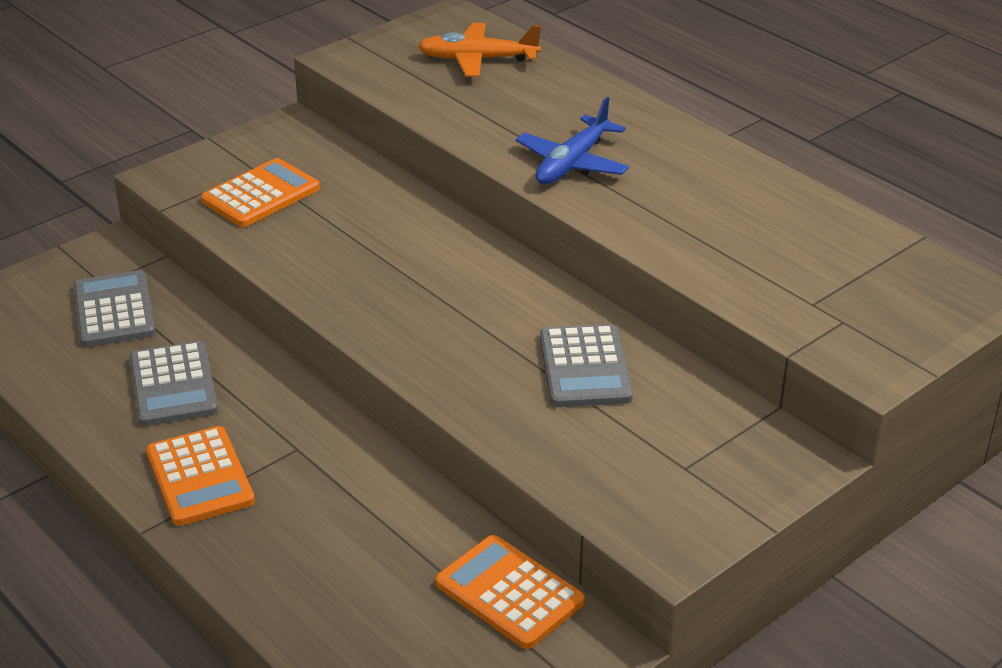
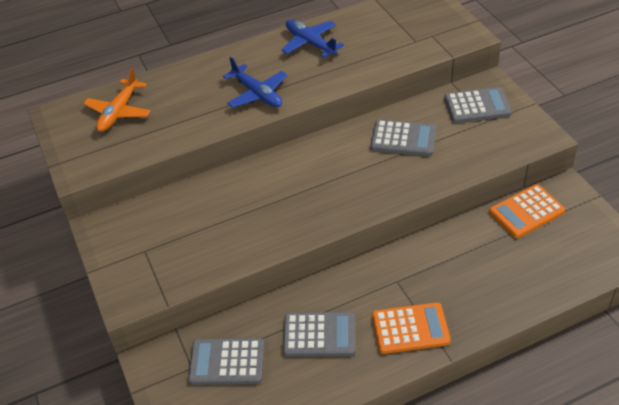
camera: 70 degrees left, 10 degrees up
orange calculator [201,158,320,227] -> none
none -> blue plane [281,20,344,57]
none -> grey calculator [444,87,512,123]

